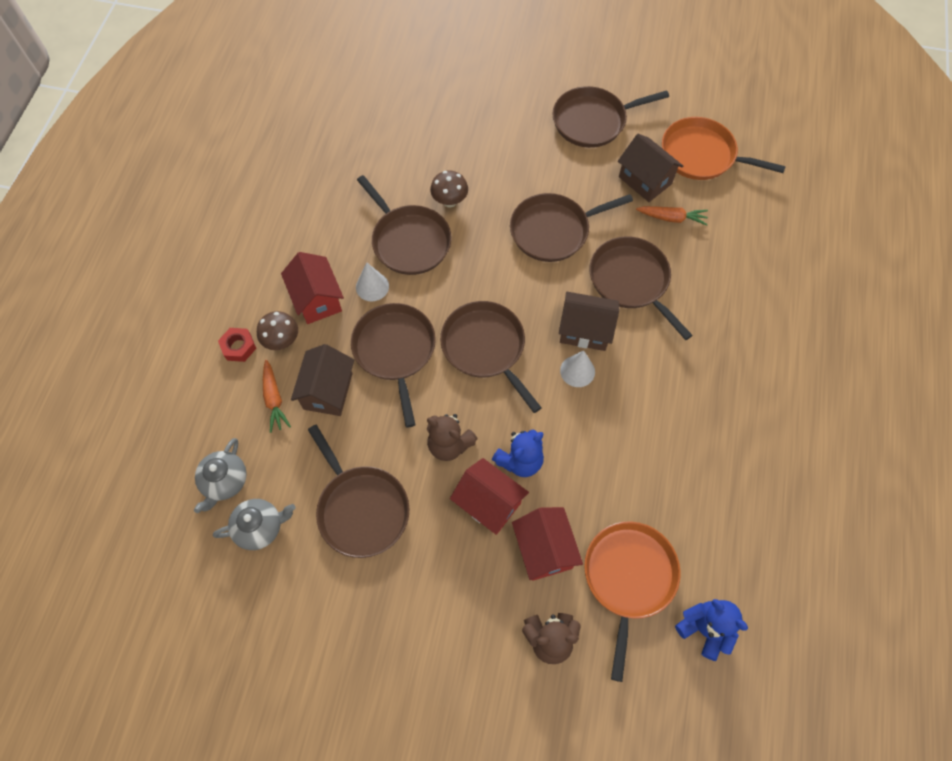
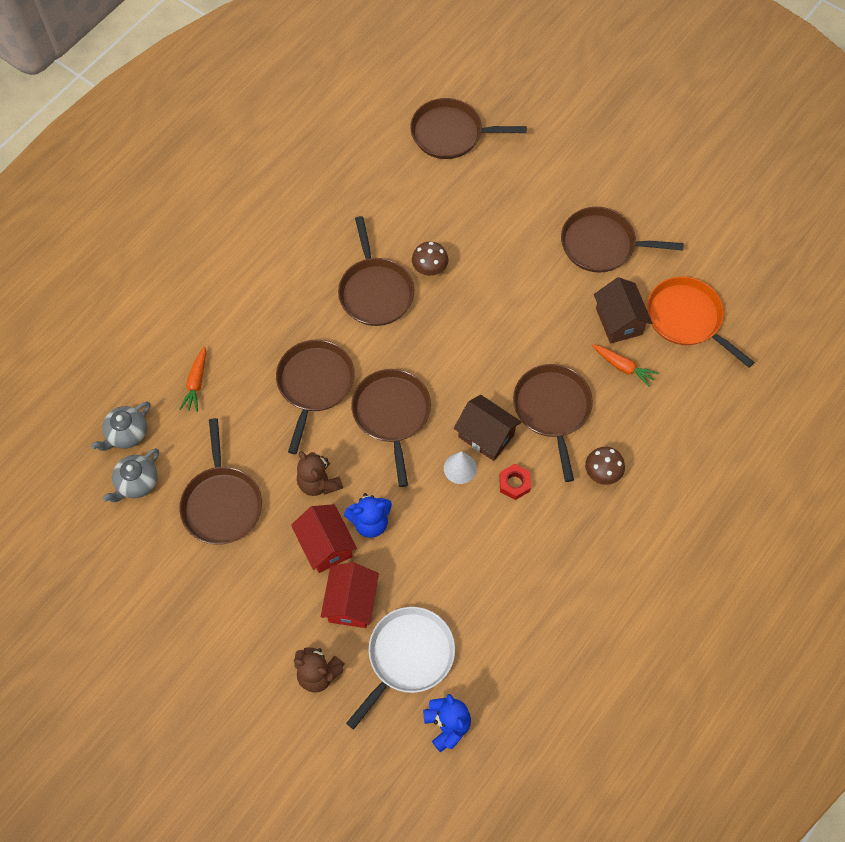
camera: 25 degrees right, 0 degrees up
grey teapot [213,499,296,550] -> grey teapot turned 120 degrees clockwise [102,448,159,502]
red nut [218,328,256,362] -> red nut moved to [499,464,531,500]
brown mushroom [257,311,298,350] -> brown mushroom moved to [585,447,625,485]
red house [281,252,344,324] -> none
brown house [291,344,354,416] -> none
white cone [356,262,389,301] -> none
brown pan [510,193,633,262] -> brown pan moved to [410,98,527,159]
orange pan [584,521,681,682] -> white pan [346,607,455,729]

